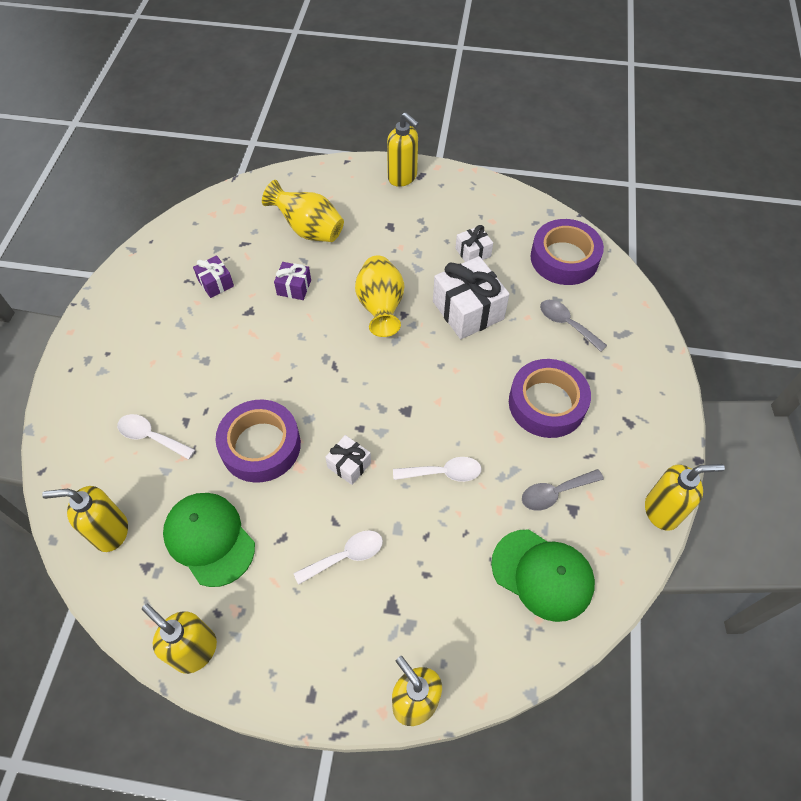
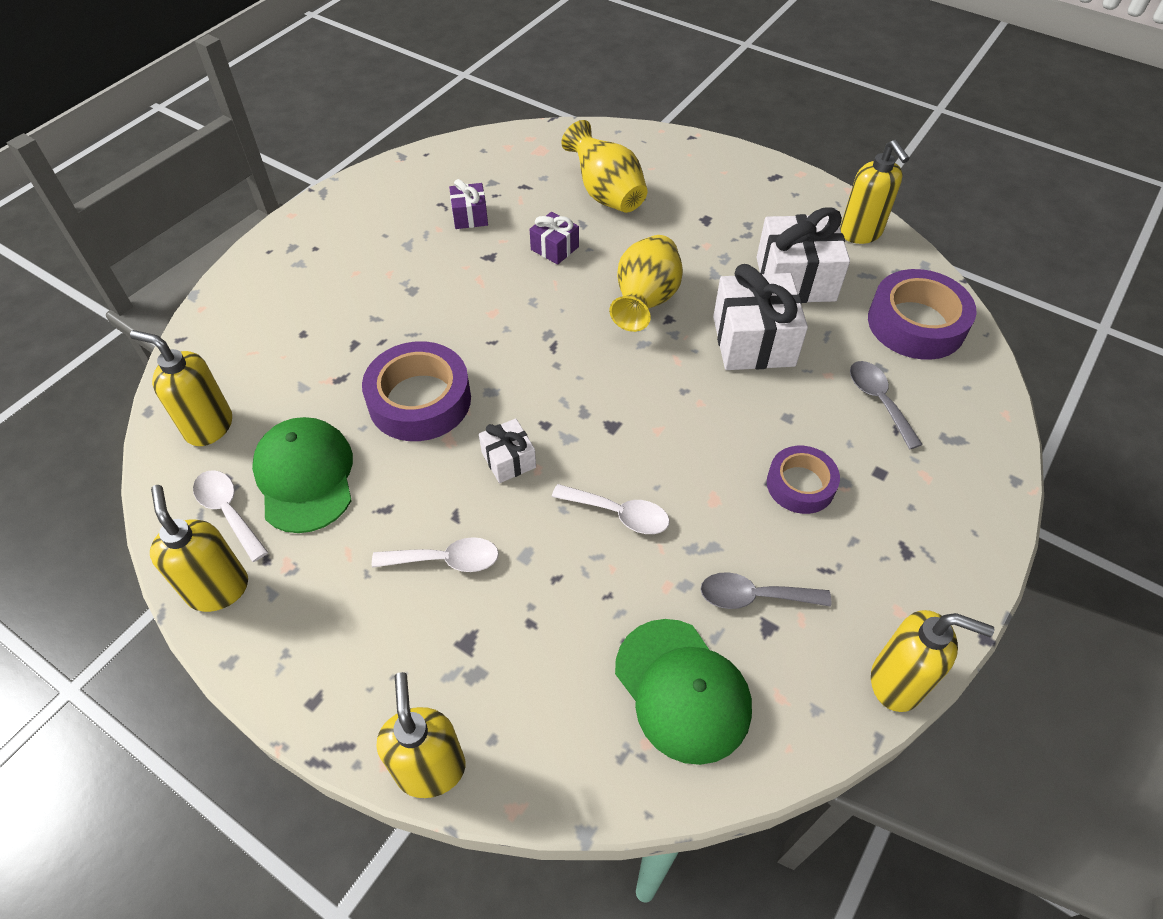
camera: 25 degrees right, 5 degrees down
white spoon [117,414,195,460] -> white spoon moved to [193,470,268,562]
yellow soap dispenser [387,112,419,187] -> yellow soap dispenser moved to [840,140,910,244]
white gift [455,225,493,262] -> white gift [757,207,850,303], size x1.91
purple tape [509,359,591,438] -> purple tape [767,446,840,514], size x0.62

